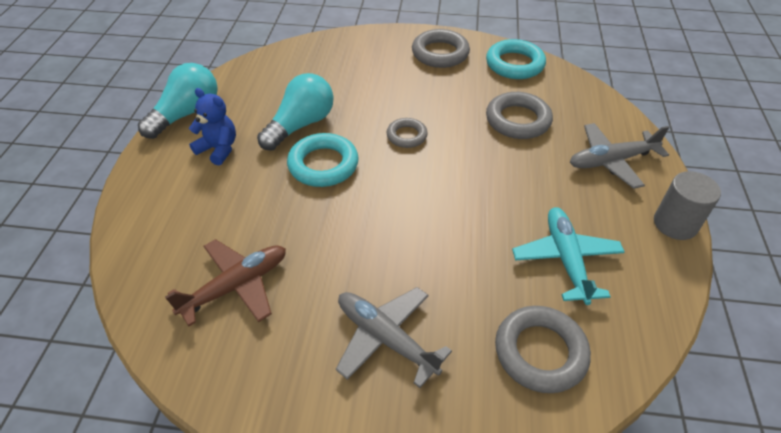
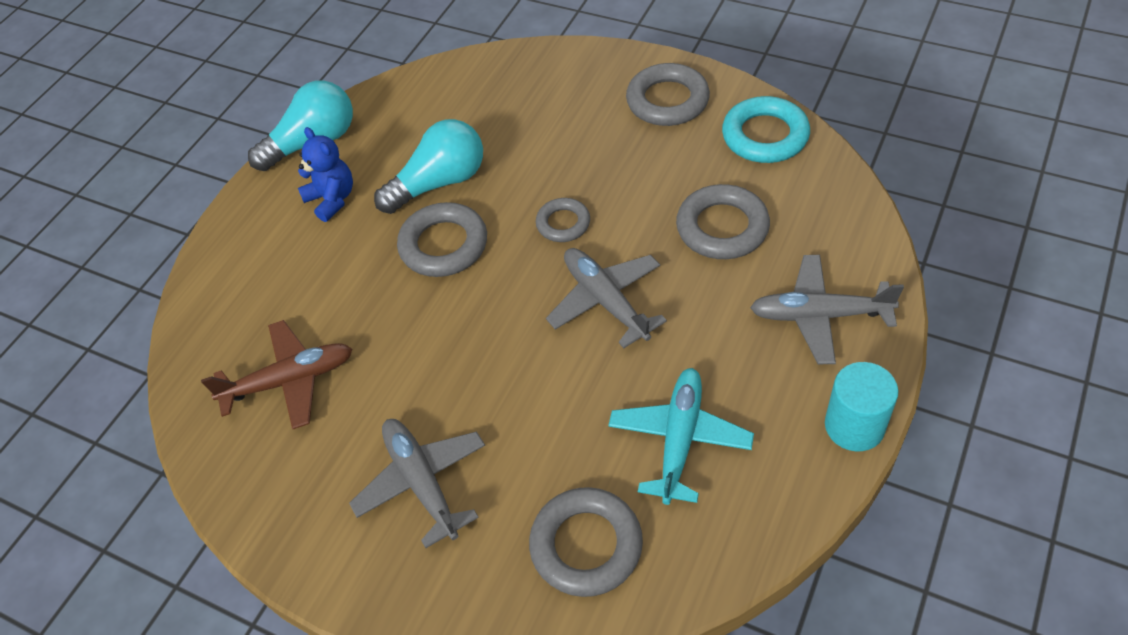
camera: 25 degrees right, 5 degrees up
turquoise ring [287,133,359,187] -> grey ring [397,202,487,277]
grey cylinder [654,171,721,240] -> turquoise cylinder [825,362,898,451]
none -> grey plane [546,248,667,348]

